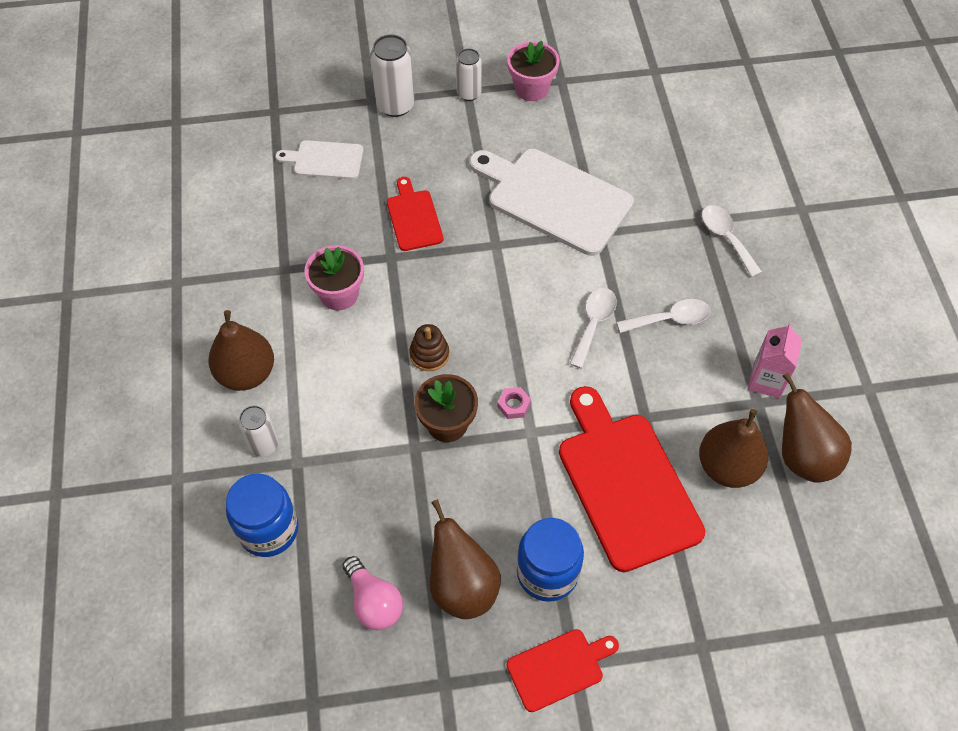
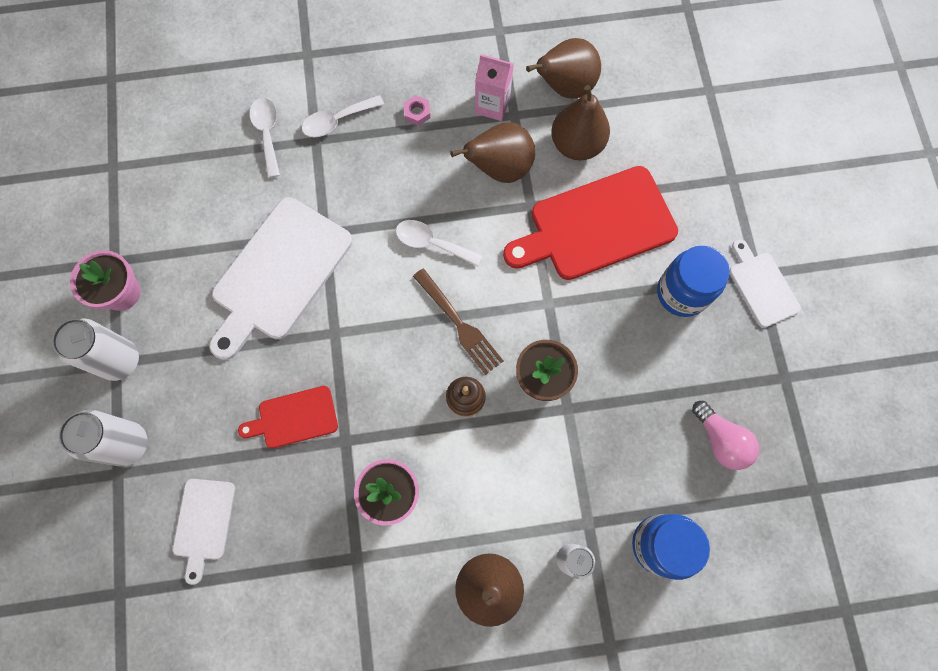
camera: 90 degrees left, 15 degrees up
pink light bulb [343,556,403,630] -> pink light bulb turned 90 degrees clockwise [692,401,759,470]
brown pear [430,499,501,619] -> brown pear moved to [450,122,535,183]
white can [456,48,482,101] -> white can [52,319,139,381], size x1.54
pink nut [497,387,531,419] -> pink nut moved to [404,95,430,126]
red cutting board [507,629,619,712] -> white cutting board [730,239,801,328]
white spoon [617,299,711,333] -> white spoon moved to [250,98,280,178]
none -> brown fork [413,268,503,375]

